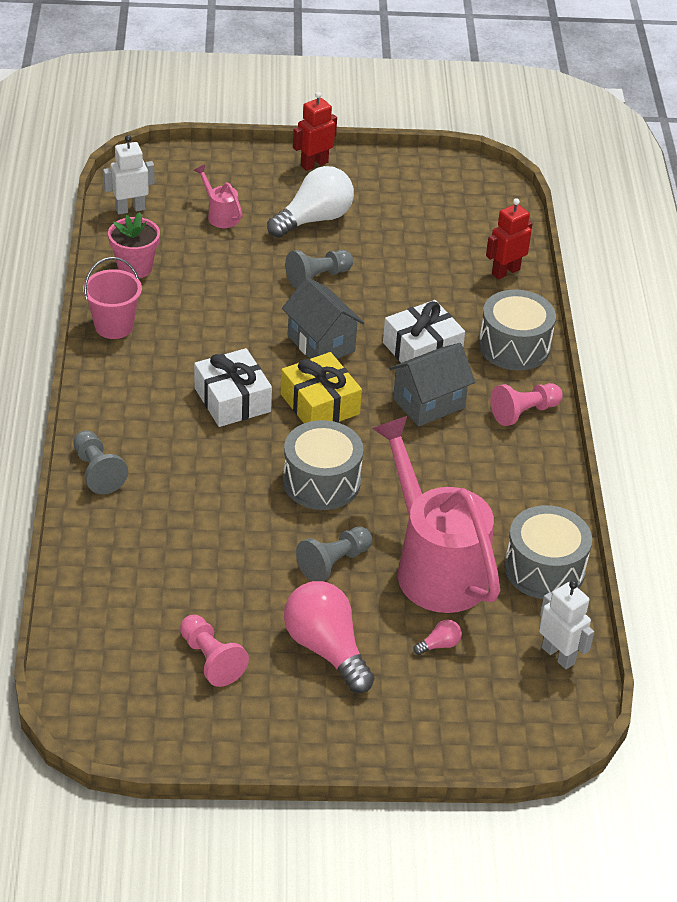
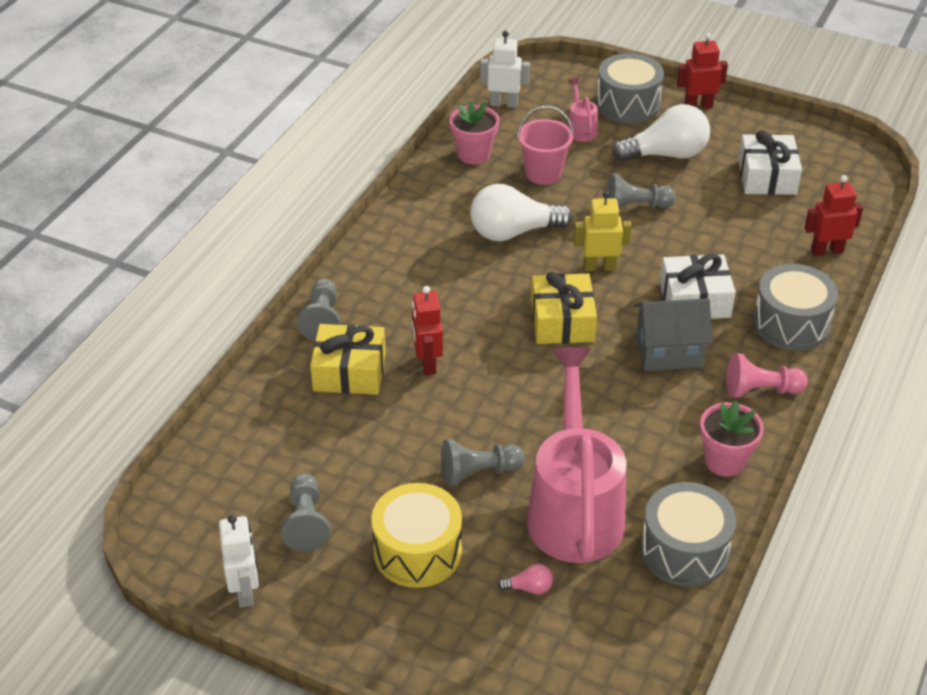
camera: 30 degrees right, 0 degrees up
pink bucket [83,257,142,339] -> pink bucket moved to [517,106,574,185]
pink pawn [180,615,249,687] -> grey pawn [281,473,330,552]
white gift [194,348,272,427] -> white gift moved to [738,130,802,195]
grey house [282,277,364,359] -> yellow robot [574,191,631,271]
grey drum [283,420,364,510] -> grey drum moved to [596,53,664,123]
pink light bulb [284,581,374,693] -> yellow drum [371,483,462,588]
white robot [539,581,594,669] -> white robot moved to [219,514,259,608]
none -> yellow gift [310,324,386,395]
none -> red robot [412,286,443,375]
none -> white light bulb [470,184,573,241]
none -> pink flower pot [700,401,764,477]

